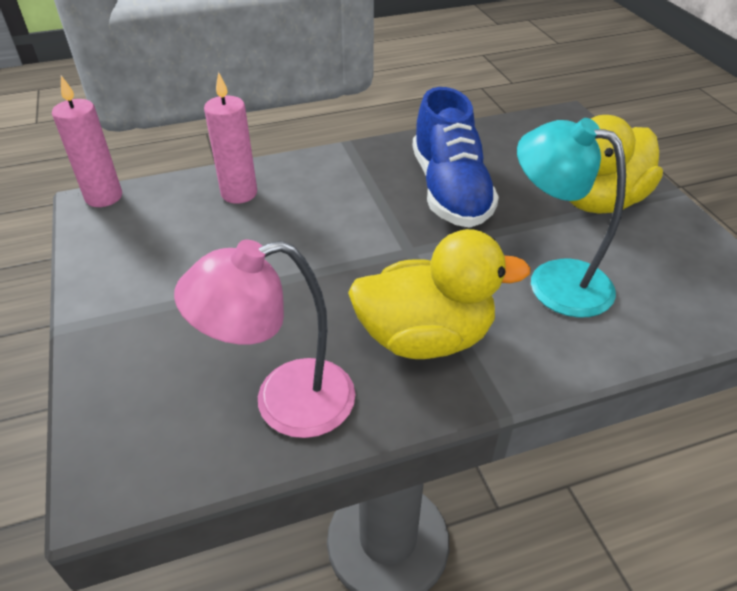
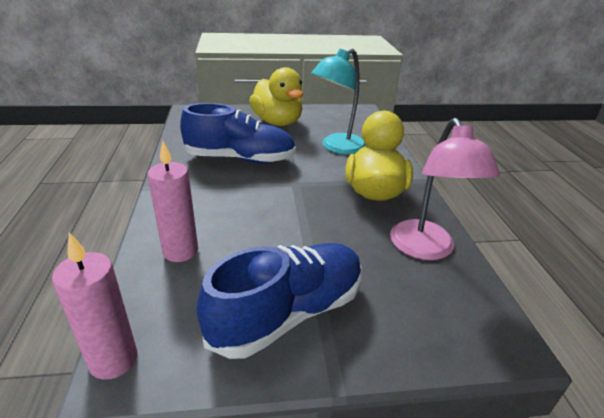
camera: 80 degrees left, 10 degrees down
none -> blue shoe [197,243,362,359]

